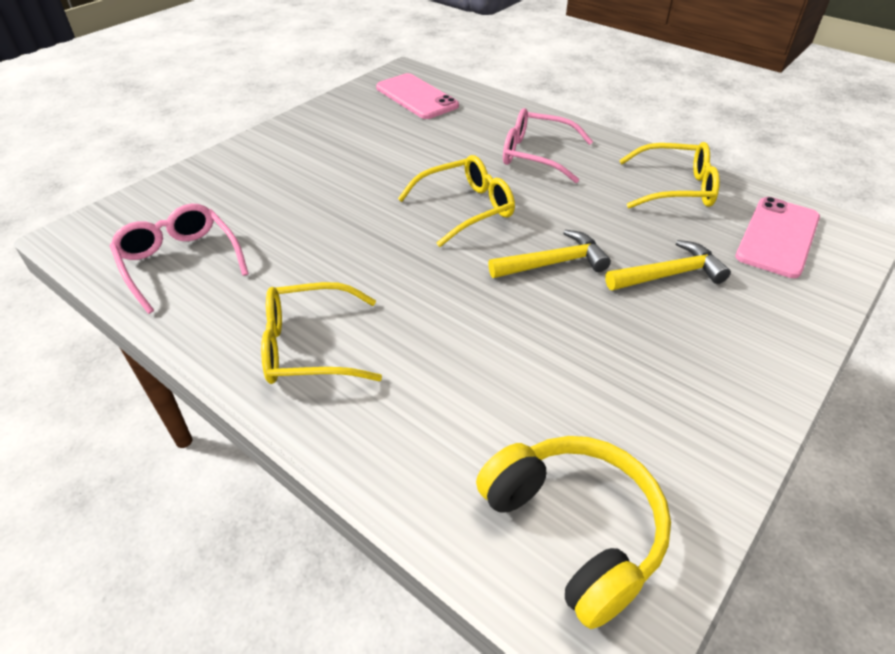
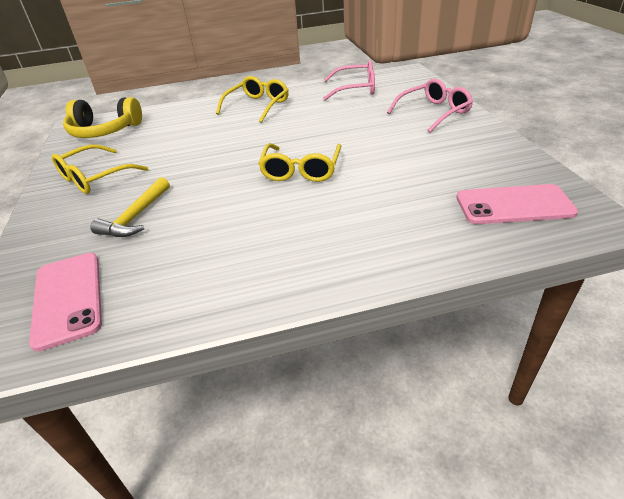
camera: 130 degrees right, 5 degrees down
yellow hammer [488,230,611,278] -> none
pink glasses [503,108,593,183] -> pink glasses moved to [387,78,473,132]
yellow glasses [619,142,720,208] -> yellow glasses moved to [52,145,148,194]

